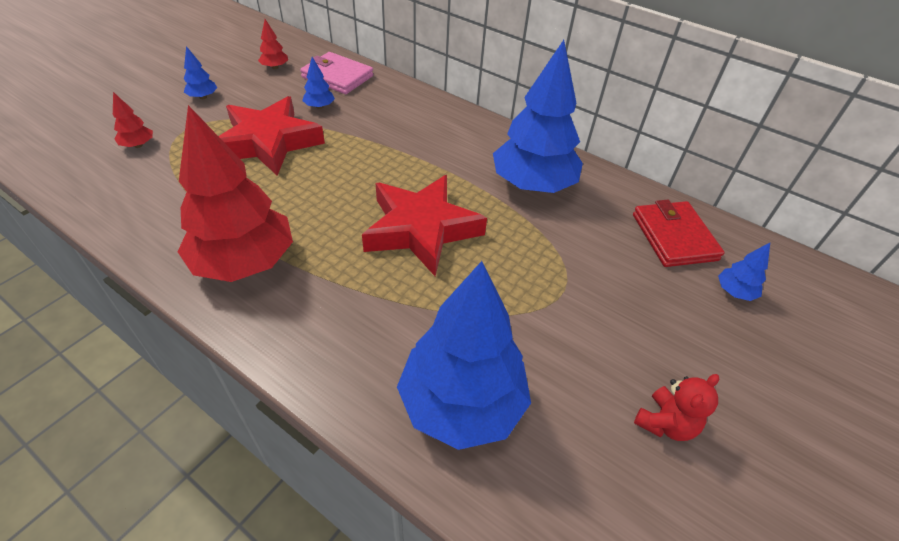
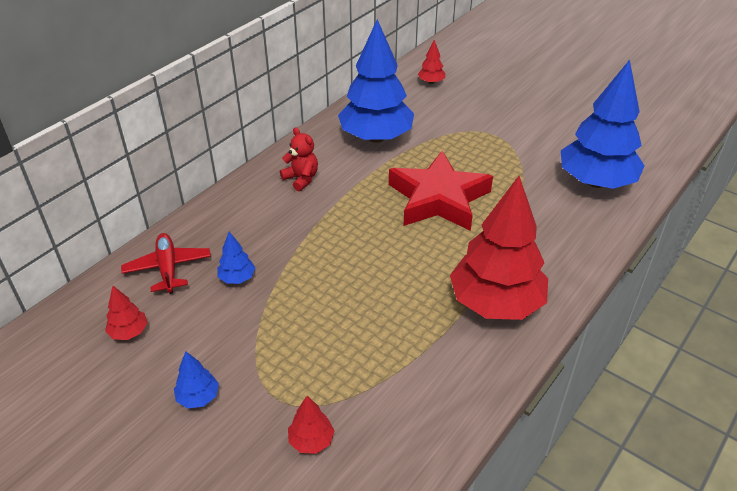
camera: 85 degrees left, 5 degrees down
red star [219,96,325,176] -> none
pink wallet [300,52,373,94] -> red plane [121,233,211,294]
red wallet [633,200,725,267] -> red tree [418,40,445,84]
red teddy bear [634,374,719,441] -> red teddy bear moved to [280,127,318,191]
blue tree [718,243,770,301] -> none

